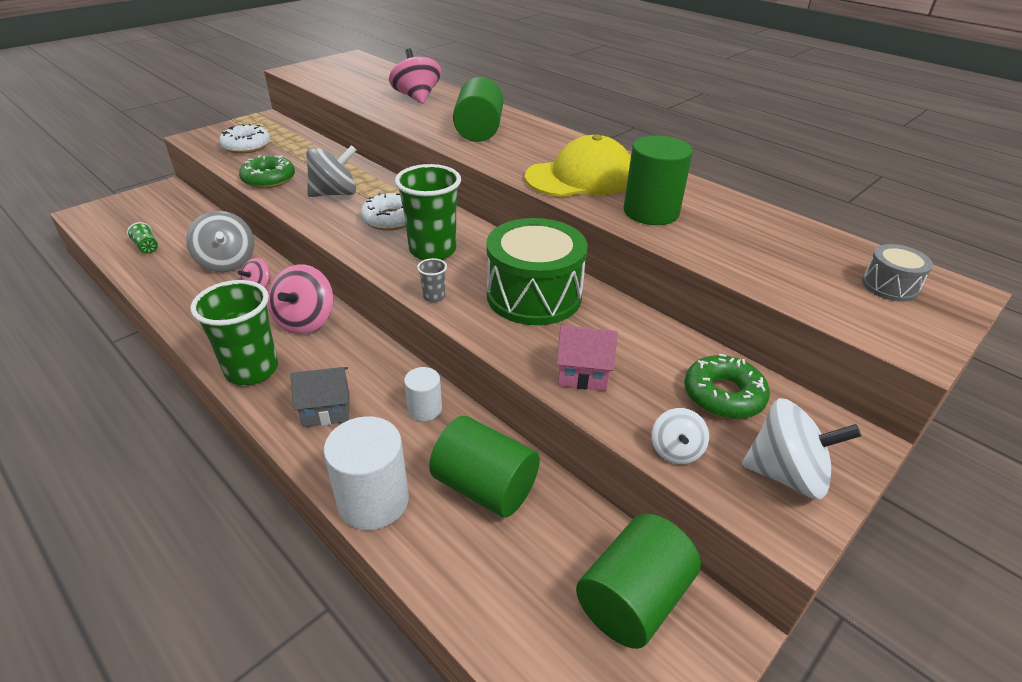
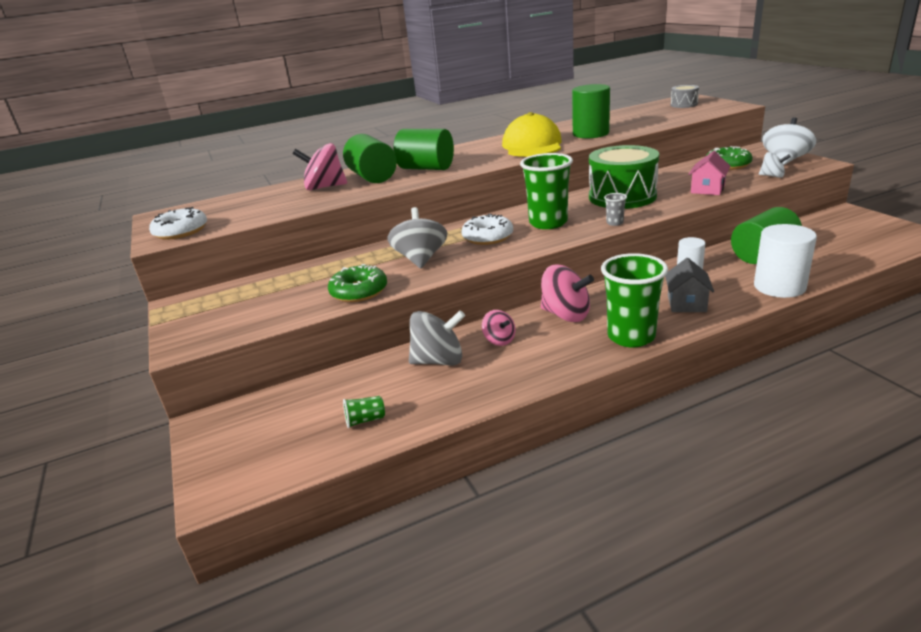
camera: 65 degrees left, 10 degrees down
white donut [219,124,270,154] -> white donut moved to [149,207,207,240]
green cylinder [576,514,701,649] -> green cylinder moved to [343,134,397,183]

